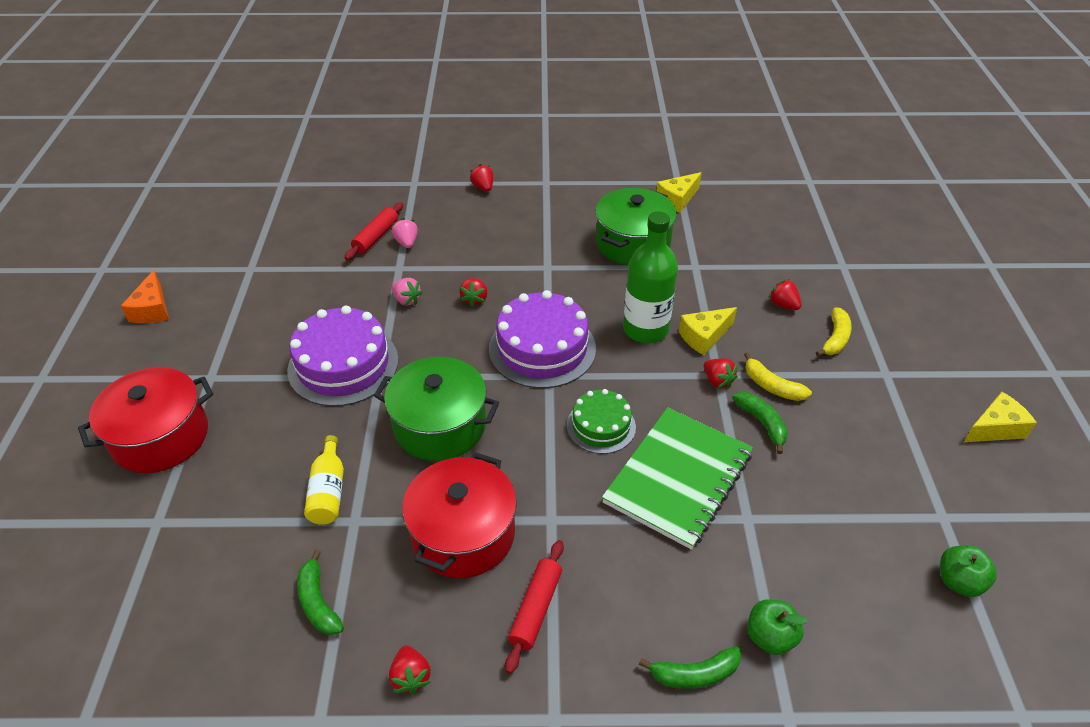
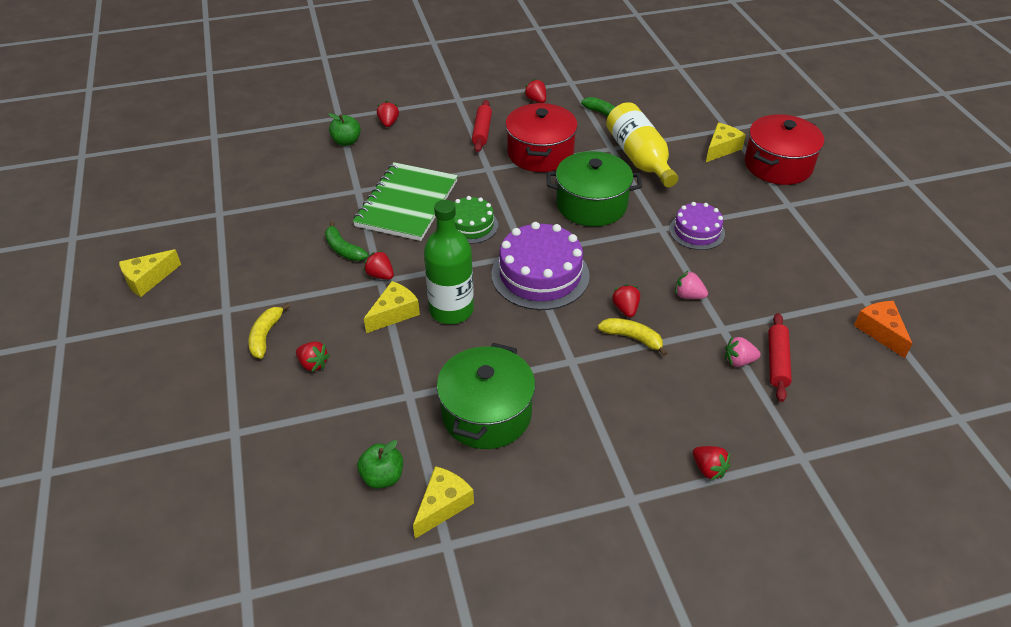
camera: 165 degrees right, 0 degrees up
orange cheese [121,270,169,323] -> orange cheese moved to [854,301,912,358]
purple cake [287,306,398,406] -> purple cake [669,202,725,250], size x0.59
yellow bottle [304,435,344,525] -> yellow bottle [606,102,678,187], size x1.72
pink strawberry [392,218,418,248] -> pink strawberry turned 120 degrees clockwise [725,336,761,367]
green banana [639,647,741,689] -> red strawberry [377,101,399,127]
yellow banana [744,352,812,401] -> yellow banana moved to [598,318,667,356]
green apple [940,546,997,597] -> green apple moved to [357,440,403,489]
none -> yellow cheese [706,123,746,162]

